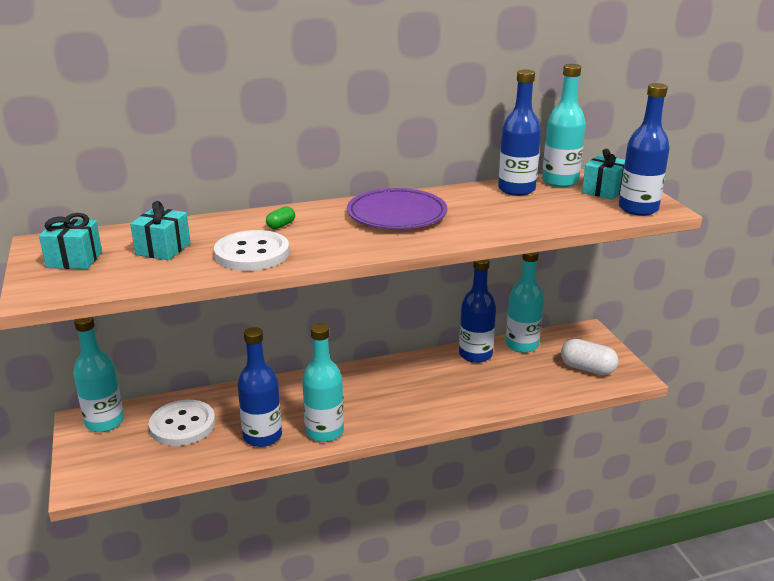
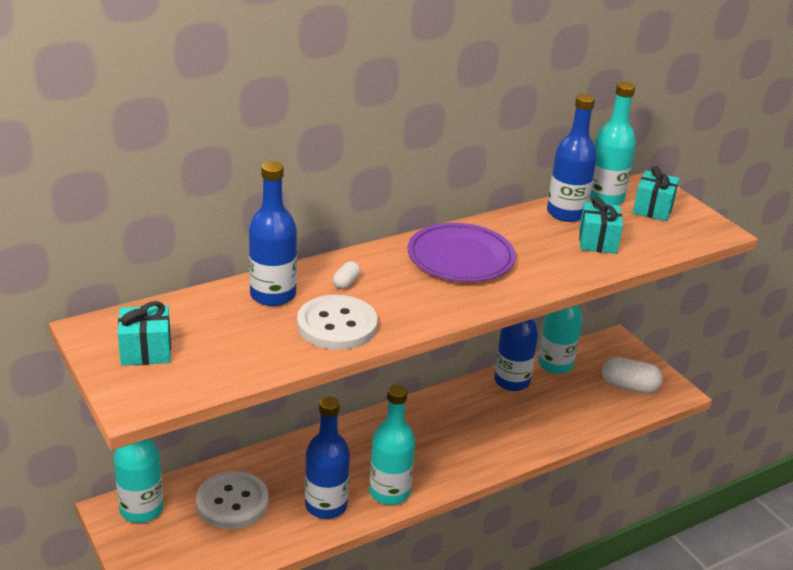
camera: 15 degrees left, 5 degrees up
turquoise gift [130,201,191,260] -> turquoise gift moved to [579,197,623,254]
green capsule [266,206,295,229] -> white capsule [333,261,360,289]
blue bottle [619,83,670,216] -> blue bottle moved to [249,161,297,306]

